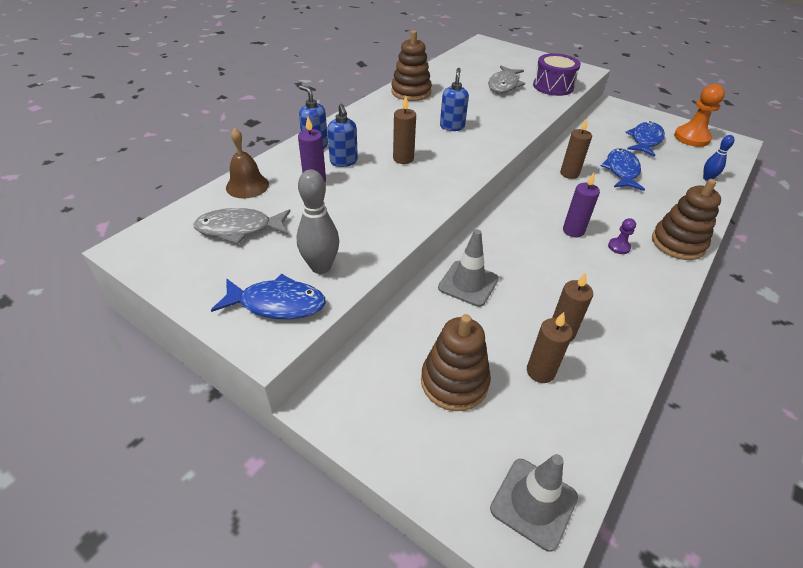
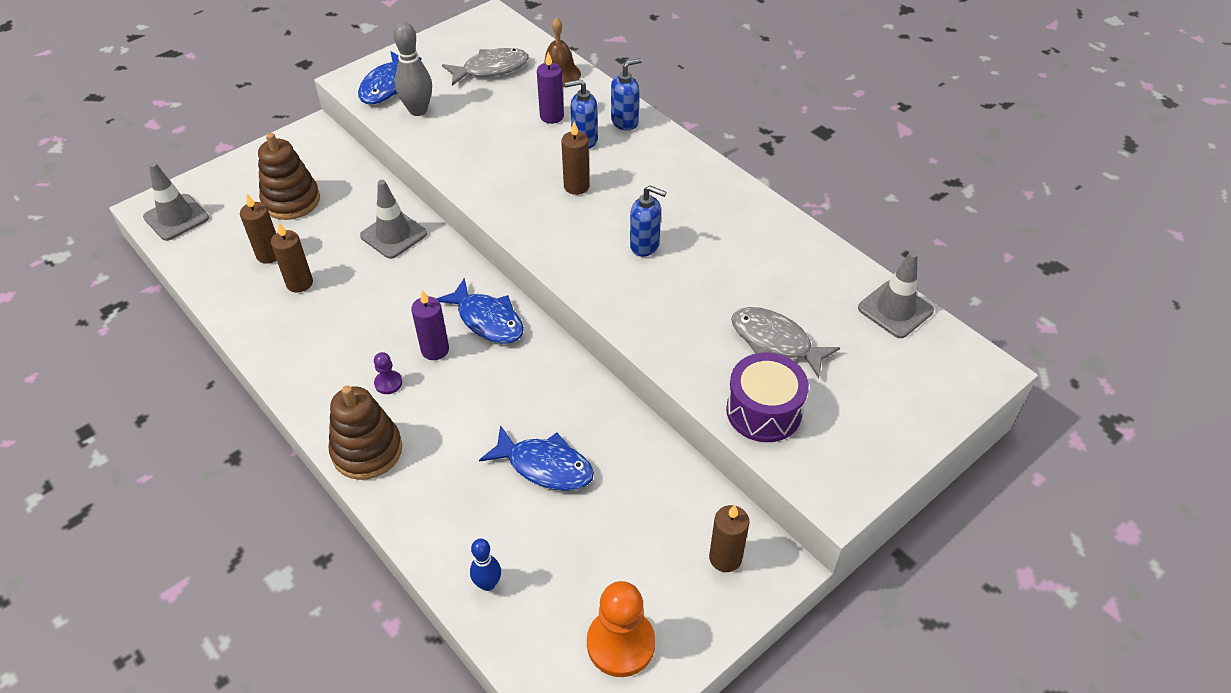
camera: 105 degrees right, 5 degrees up
grey fish [193,208,291,244] -> grey fish turned 60 degrees clockwise [442,48,529,86]
brown stacking toy [391,30,432,101] -> none
brown candle [560,119,592,179] -> brown candle moved to [709,505,749,572]
blue fish [625,121,665,157] -> blue fish moved to [436,278,524,344]
none -> grey traffic cone [858,251,934,338]

